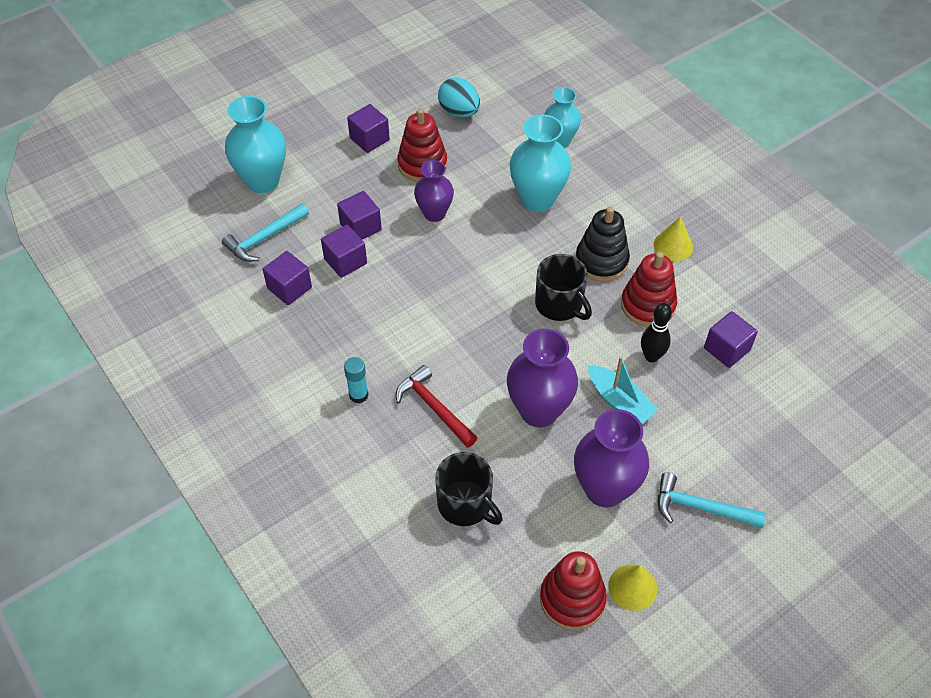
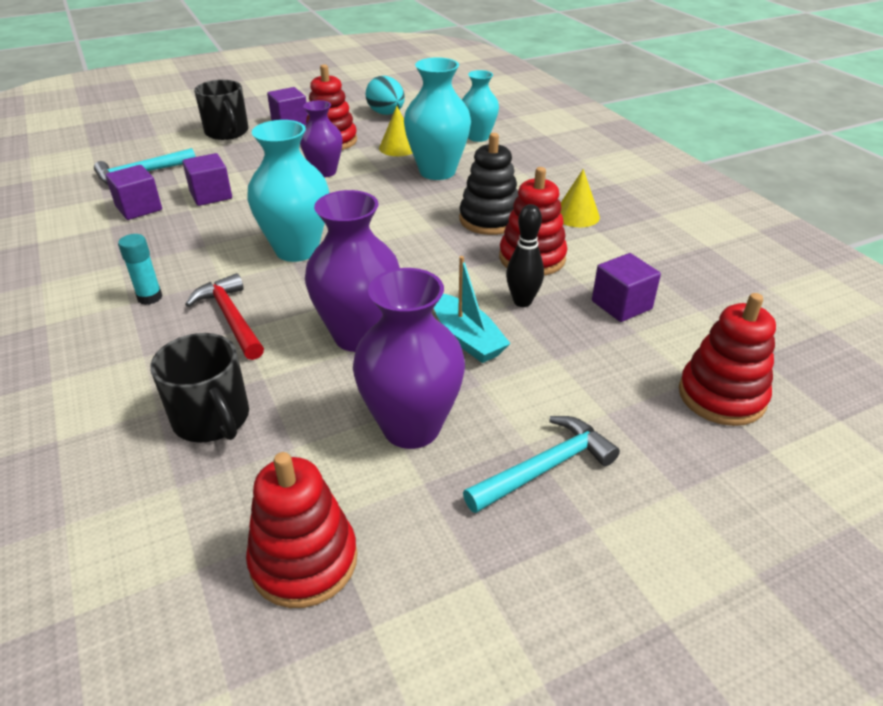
camera: 10 degrees right, 15 degrees down
turquoise vase [225,96,286,193] -> turquoise vase moved to [247,120,329,262]
purple cube [337,191,382,240] -> none
black mug [535,254,592,321] -> black mug moved to [194,80,249,140]
yellow cone [608,565,657,611] -> yellow cone moved to [379,106,413,156]
turquoise hammer [658,473,766,528] -> turquoise hammer turned 120 degrees clockwise [463,416,620,513]
none -> red stacking toy [679,293,776,426]

